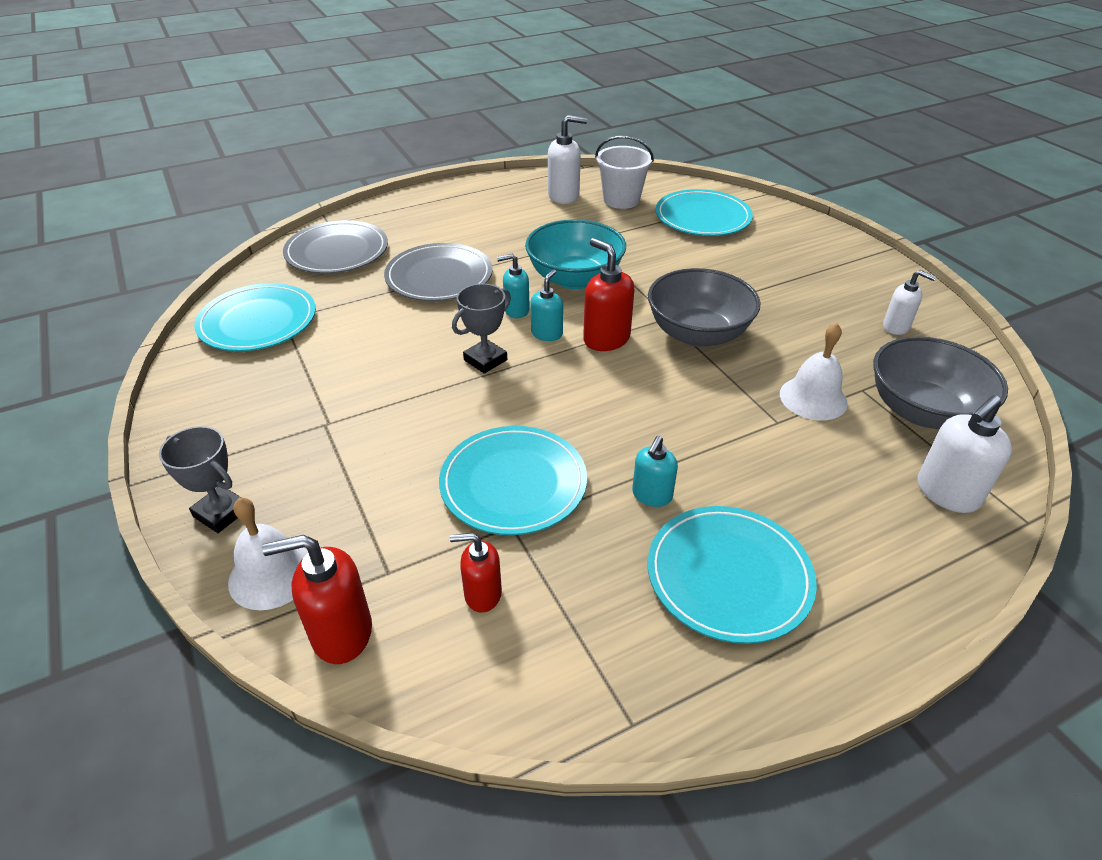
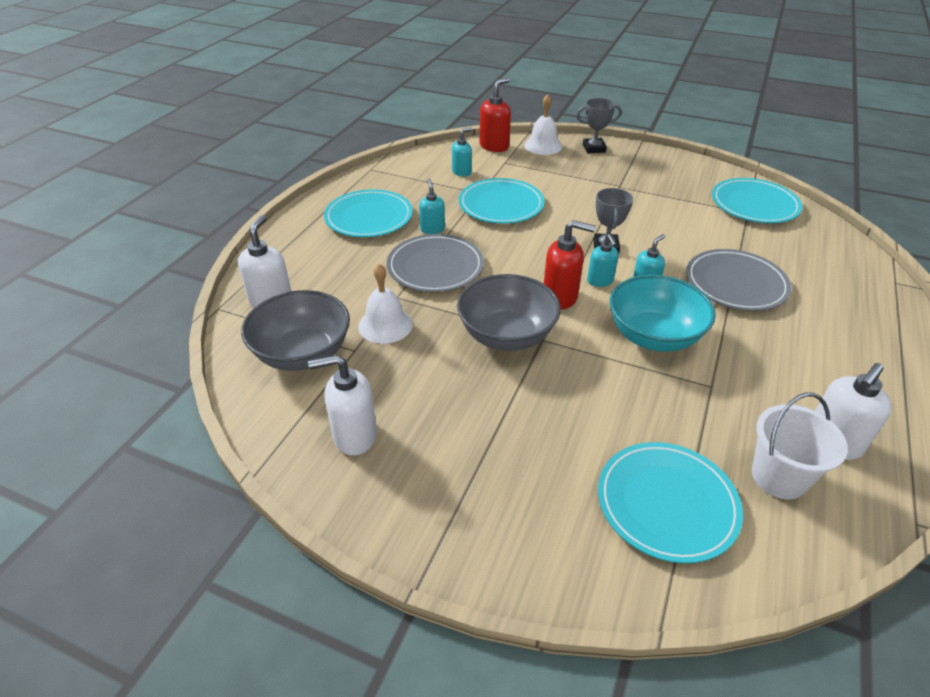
camera: 140 degrees right, 0 degrees up
grey plate [283,220,388,274] -> grey plate moved to [387,234,484,292]
red soap dispenser [450,533,502,613] -> turquoise soap dispenser [452,127,472,177]
white soap dispenser [883,270,936,335] -> white soap dispenser [308,355,377,455], size x1.55

